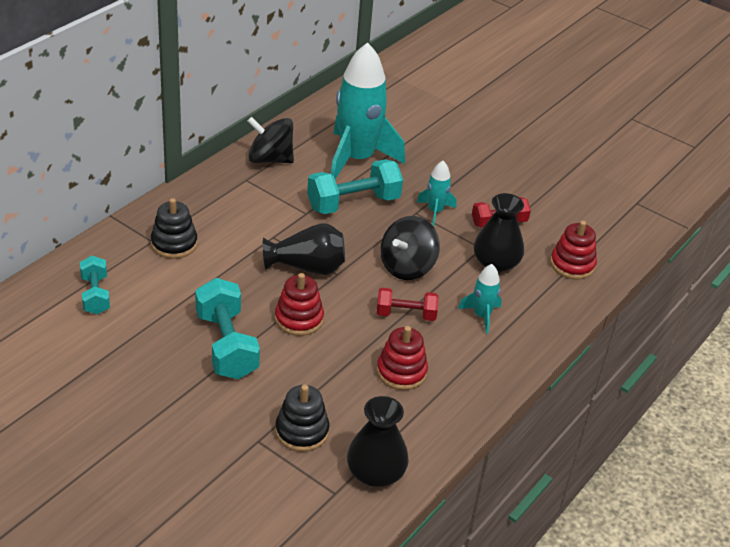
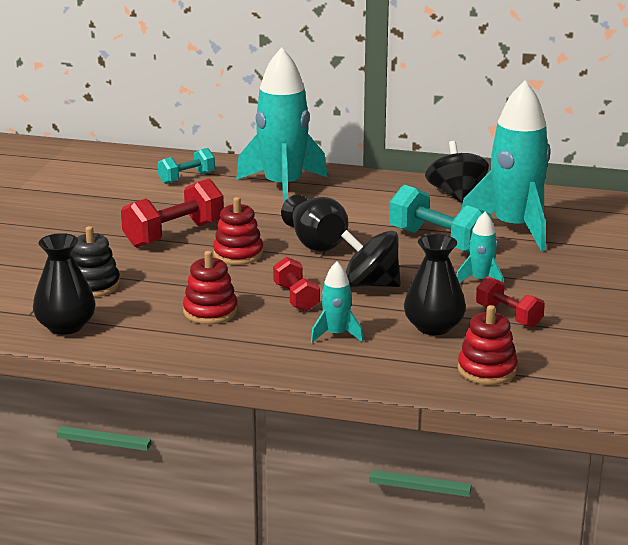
camera: 70 degrees right, 15 degrees down
black stacking toy [151,198,198,259] -> turquoise rocket [236,47,327,204]
turquoise dumbbell [195,278,260,379] -> red dumbbell [121,179,224,248]

